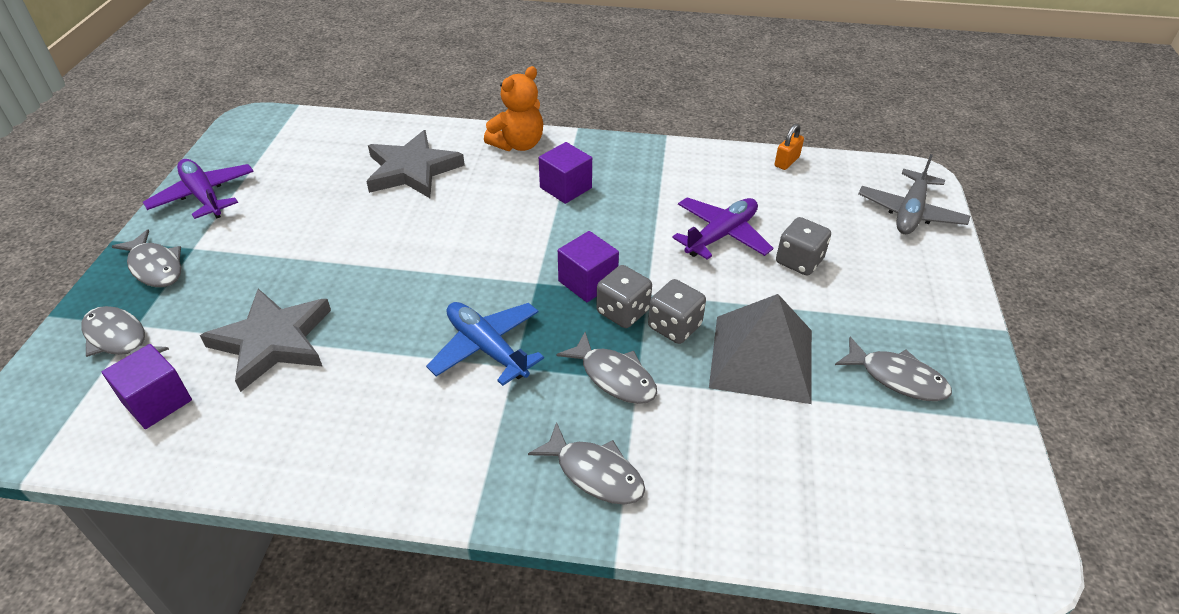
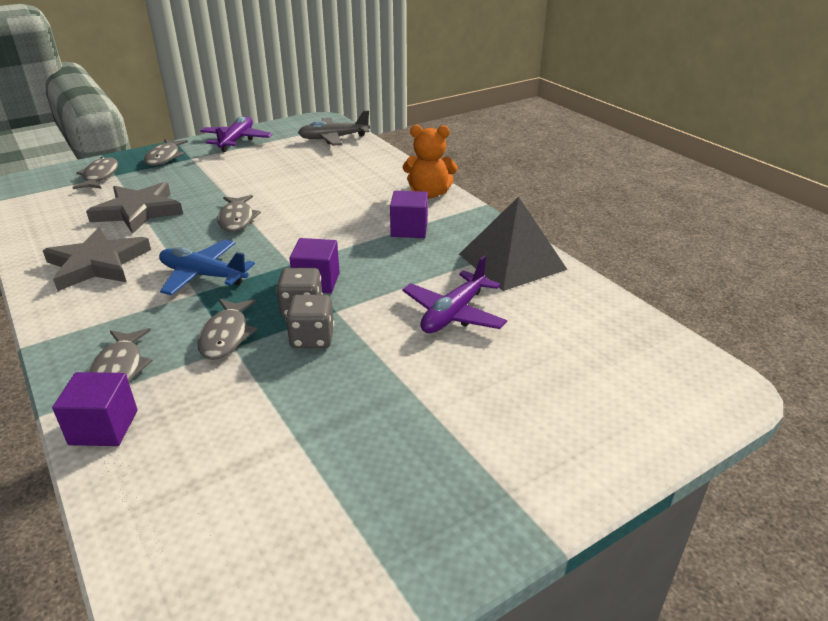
camera: 50 degrees right, 10 degrees down
purple cube [102,344,192,429] -> purple cube moved to [52,372,137,446]
grey star [366,130,465,198] -> grey star moved to [43,227,151,291]
blue plane [426,302,544,386] -> blue plane turned 75 degrees counterclockwise [159,240,255,295]
purple plane [672,197,774,260] -> purple plane turned 120 degrees clockwise [402,256,507,333]
grey pyramid [709,294,812,404] -> grey pyramid moved to [459,197,567,291]
orange padlock [775,124,804,170] -> none
grey dice [776,217,831,276] -> none
grey fish [835,337,952,401] -> grey fish moved to [217,195,261,232]
grey plane [858,154,970,234] -> grey plane moved to [298,110,370,146]

